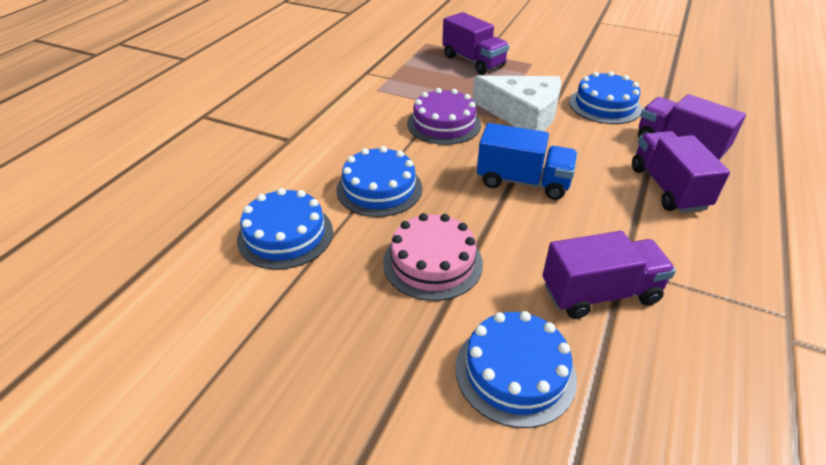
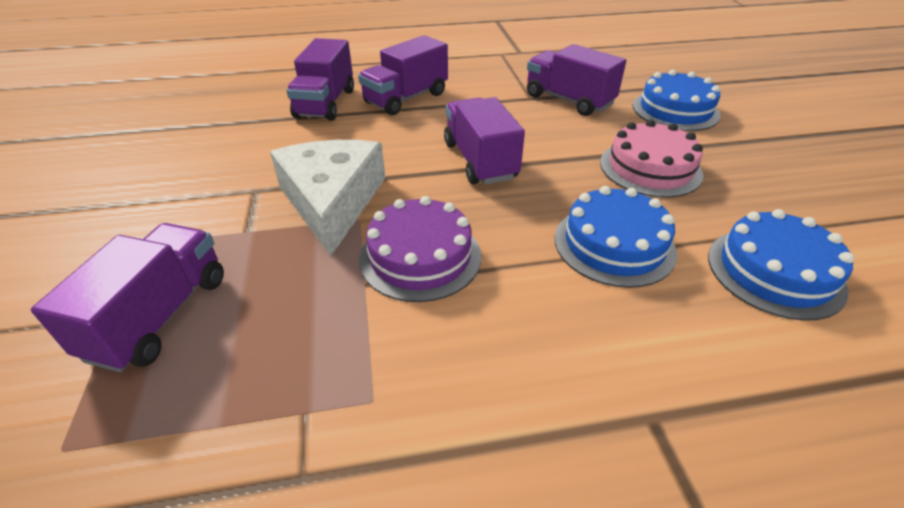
camera: 125 degrees left, 0 degrees up
blue truck [477,123,577,200] -> purple truck [444,97,525,185]
blue cake [569,71,642,124] -> none

